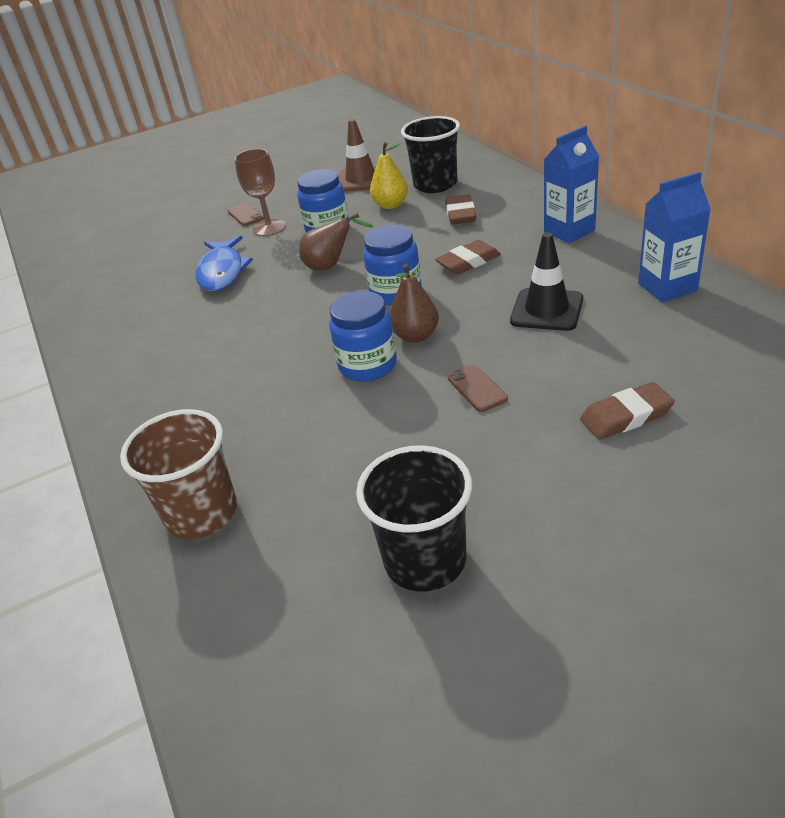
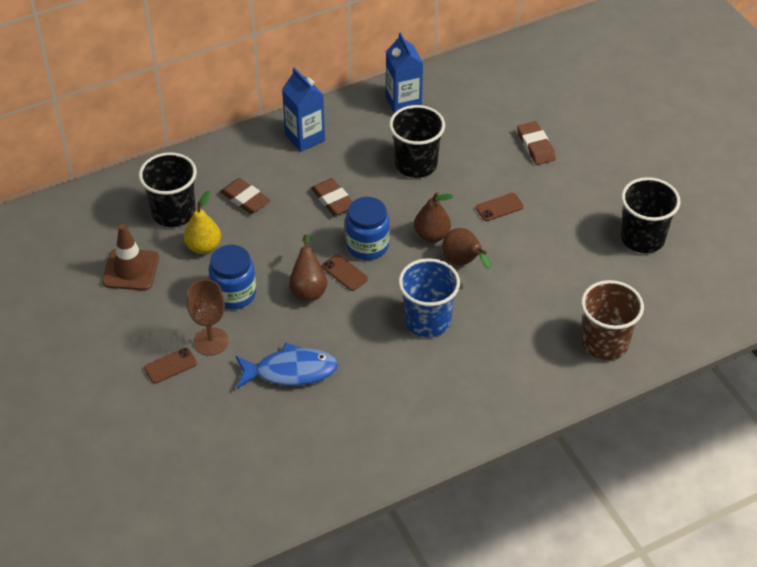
camera: 95 degrees left, 10 degrees up
blue jar [329,291,397,382] -> brown pear [442,228,491,269]
brown eraser [445,194,476,225] -> brown eraser turned 45 degrees clockwise [220,178,270,214]
black traffic cone [510,232,583,331] -> black cup [389,105,445,178]
none -> brown phone [322,254,368,291]
none -> blue cup [398,258,460,337]

